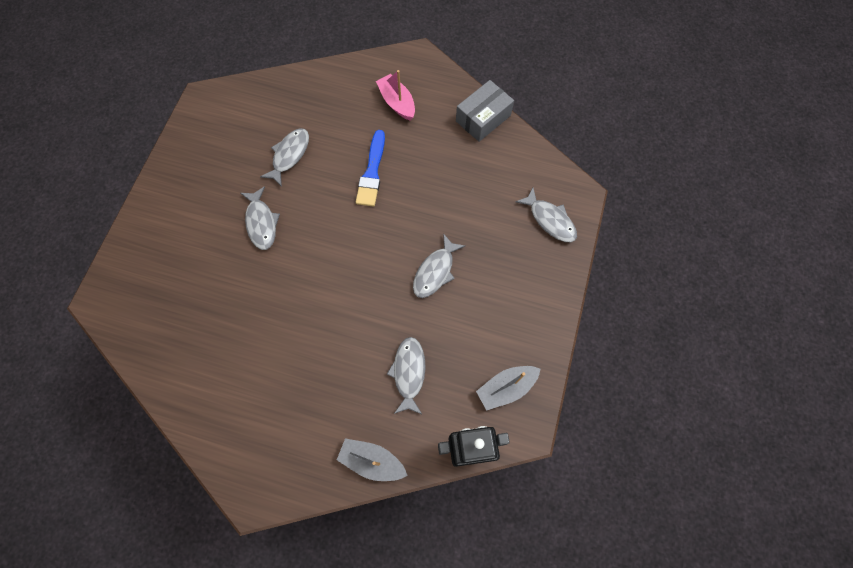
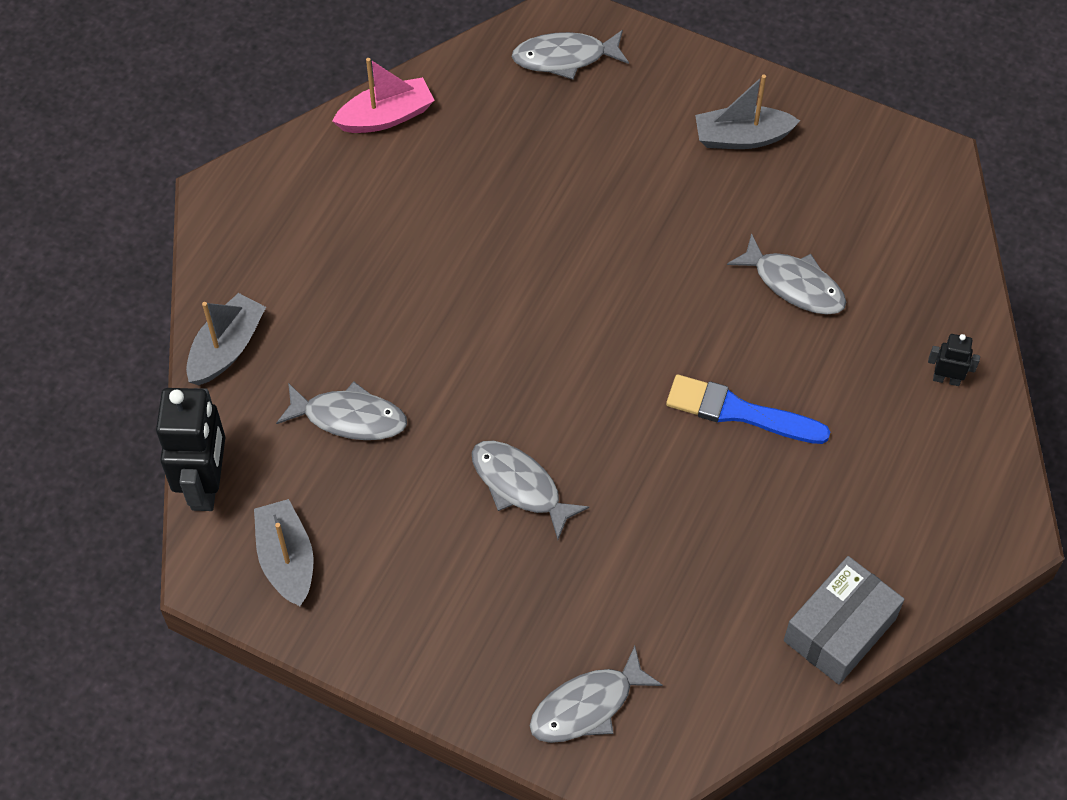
camera: 100 degrees right, 10 degrees down
grey fish [241,186,280,250] -> grey fish moved to [512,30,629,80]
pink boat [376,70,415,121] -> pink boat moved to [332,58,435,133]
grey box [456,80,514,142] -> grey box turned 75 degrees clockwise [784,556,905,684]
none -> grey boat [695,74,800,149]
none -> black robot [928,334,980,386]

